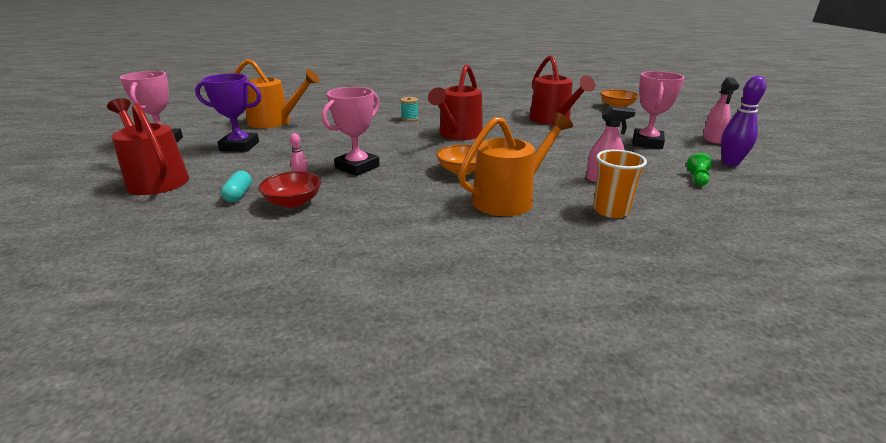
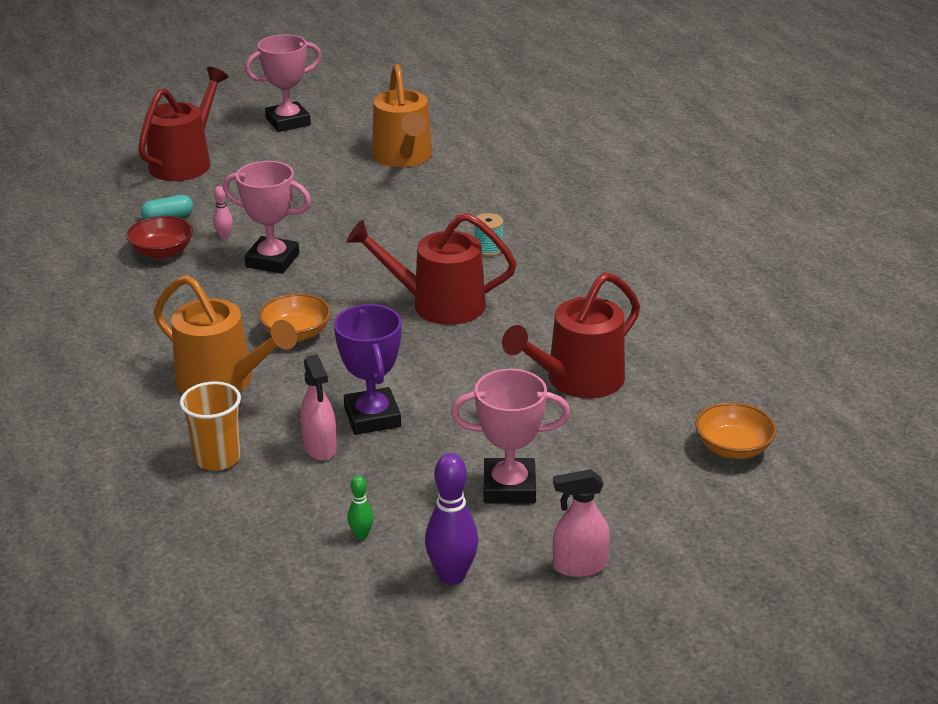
camera: 70 degrees right, 5 degrees up
purple trophy [195,73,261,152] -> purple trophy moved to [334,304,402,435]
green pawn [687,153,712,186] -> green bowling pin [348,476,374,540]

